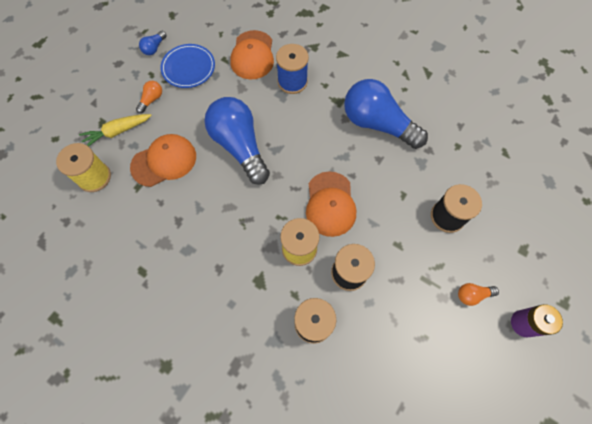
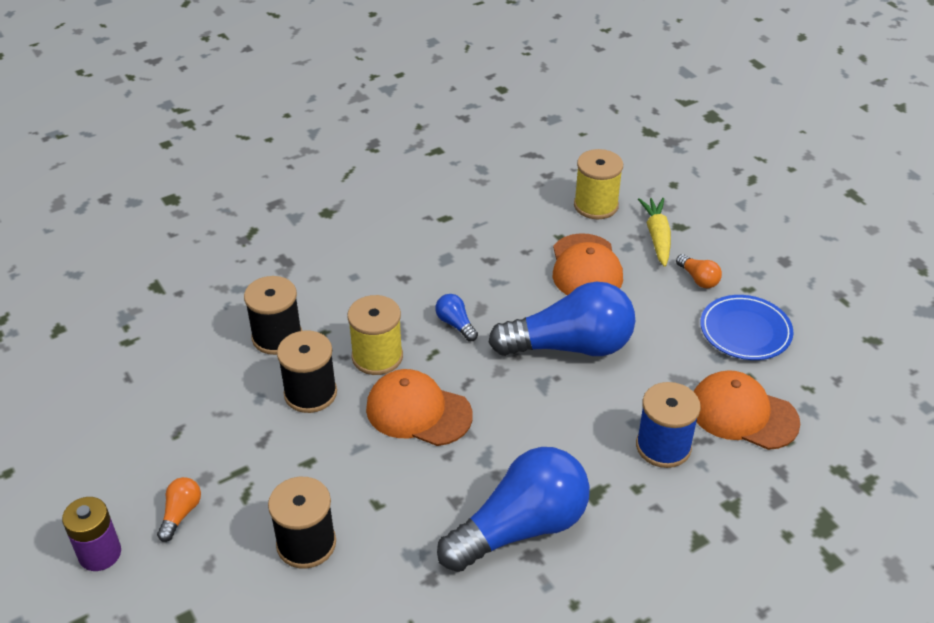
camera: 115 degrees right, 25 degrees down
blue light bulb [139,31,166,55] -> blue light bulb moved to [436,294,478,342]

